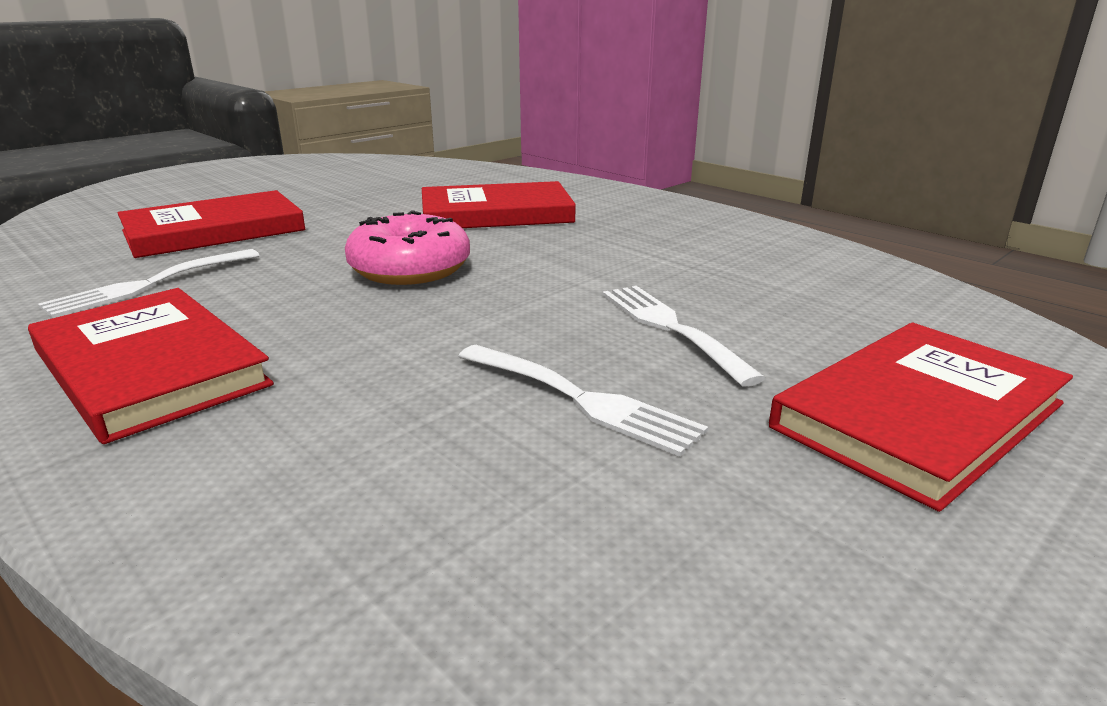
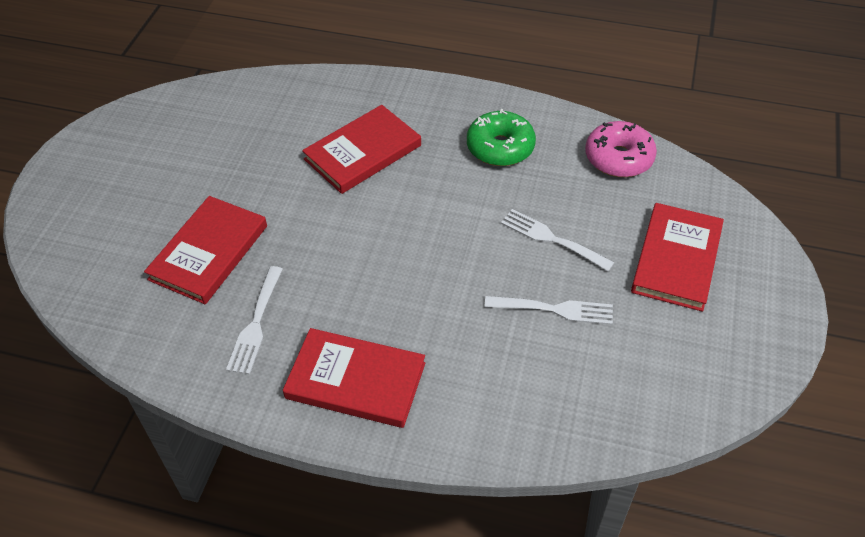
camera: 30 degrees left, 25 degrees up
pink donut [345,210,470,285] -> pink donut moved to [585,121,657,177]
none -> green donut [467,109,536,166]

